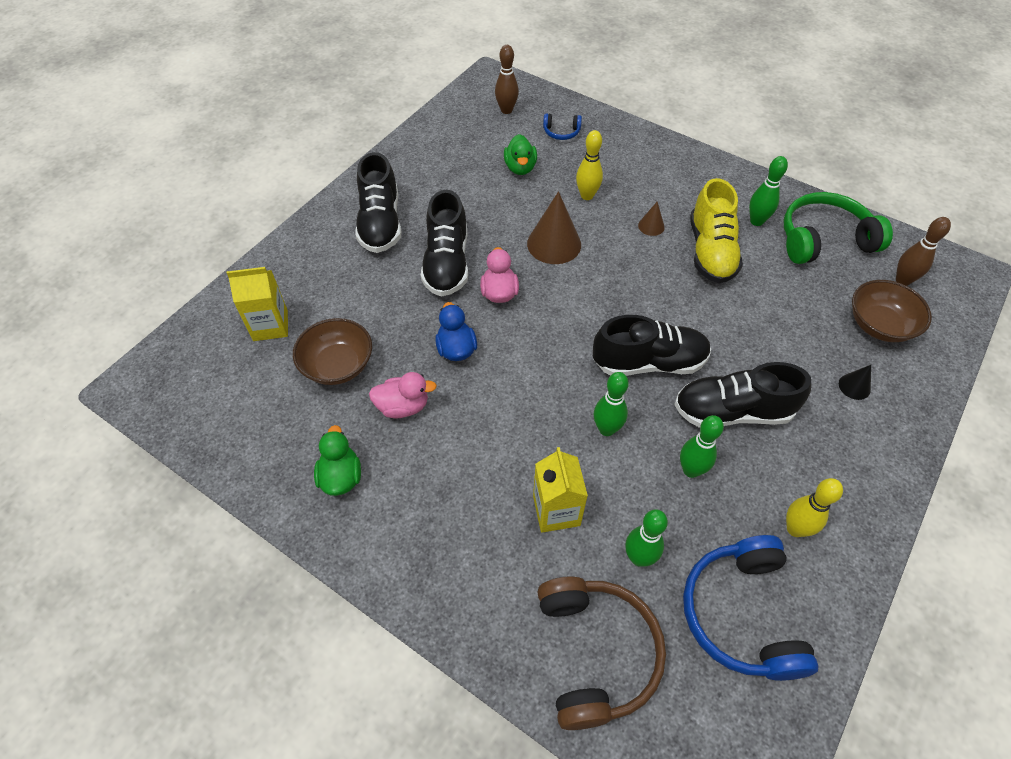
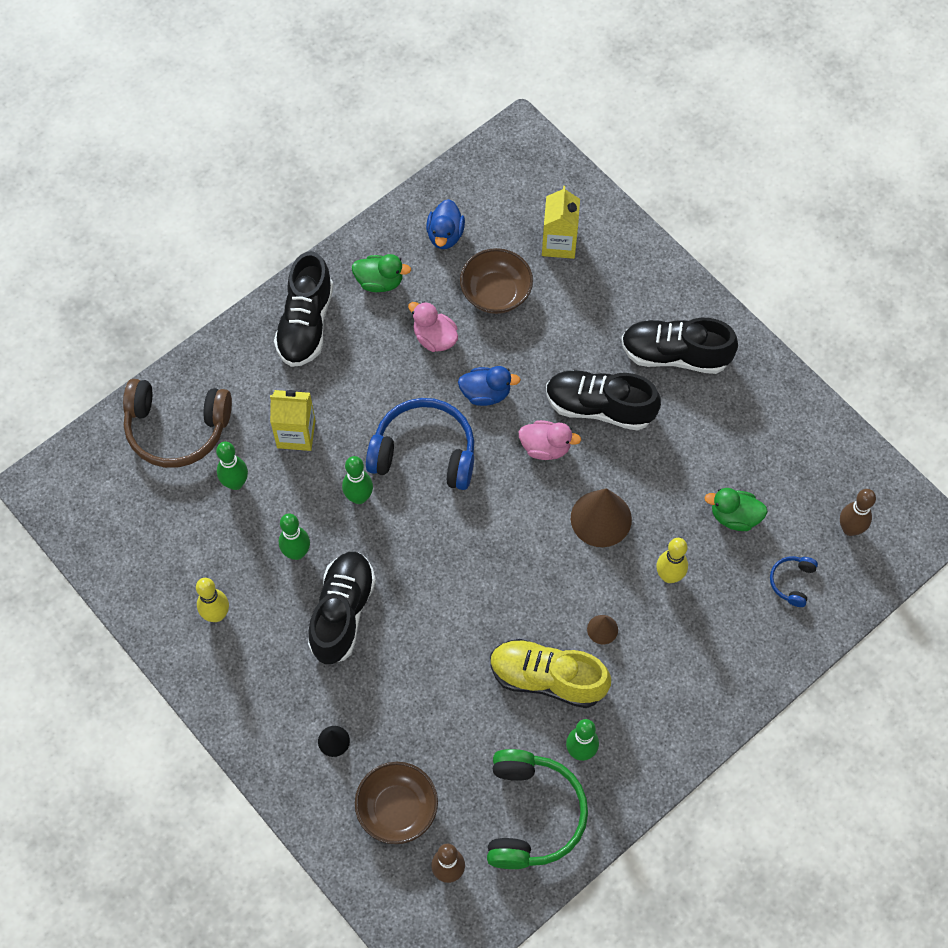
camera: 105 degrees right, 10 degrees up
pink duck [369,372,437,418] -> pink duck turned 120 degrees clockwise [408,301,458,352]
black shoe [593,315,711,376] -> black shoe moved to [274,251,333,367]
blue headphones [683,535,819,681] -> blue headphones moved to [366,398,474,490]
none -> blue duck [426,199,465,249]

